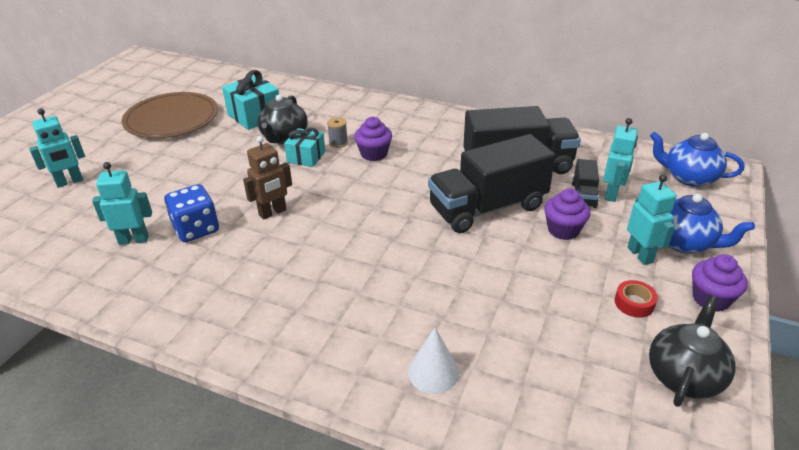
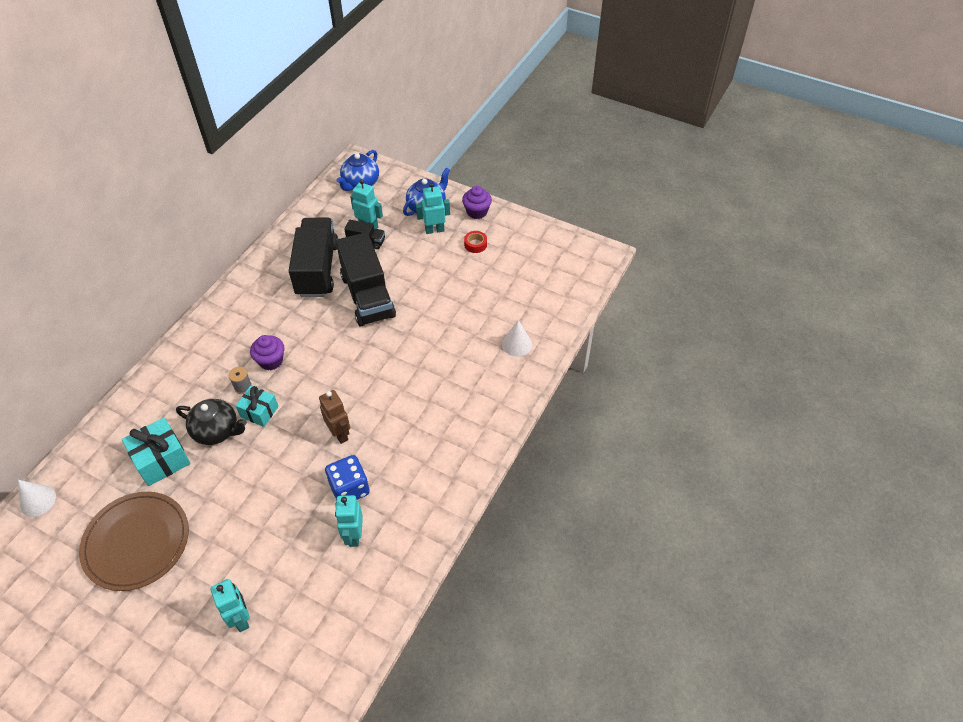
camera: 85 degrees left, 15 degrees up
purple cupcake [544,188,590,240] -> none
black teapot [649,295,736,407] -> none
none -> white cone [18,480,56,517]

